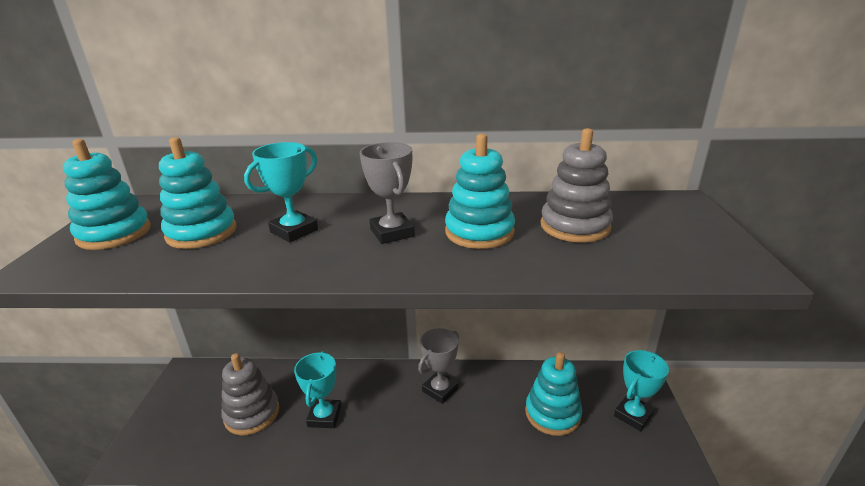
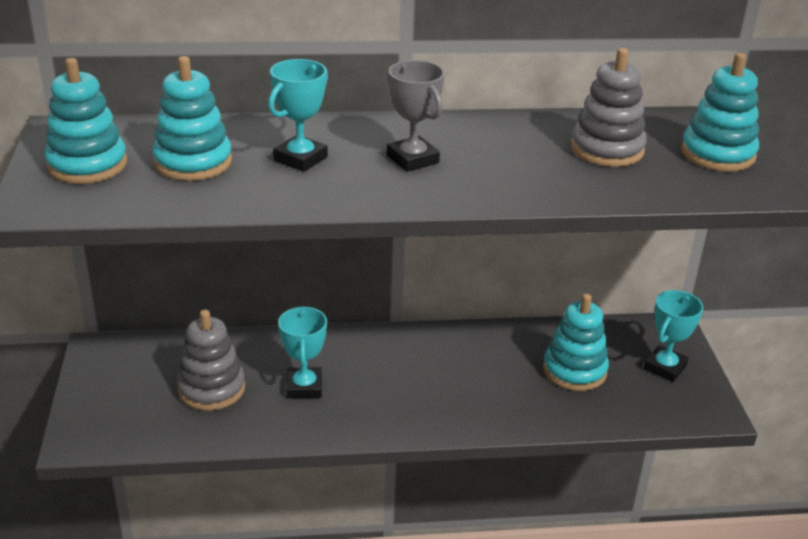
camera: 10 degrees left, 5 degrees up
grey trophy [418,328,459,404] -> none
turquoise stacking toy [445,133,515,249] -> turquoise stacking toy moved to [681,53,759,172]

